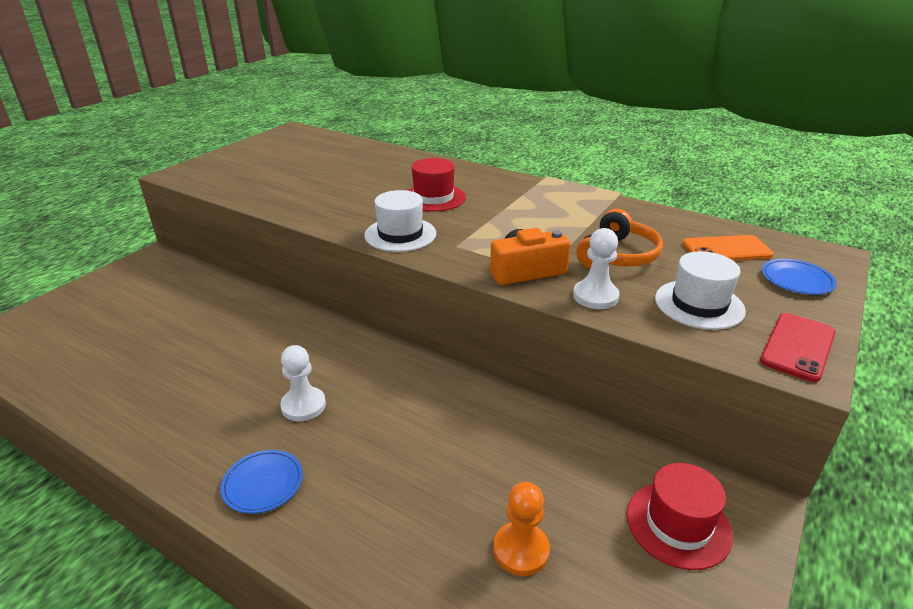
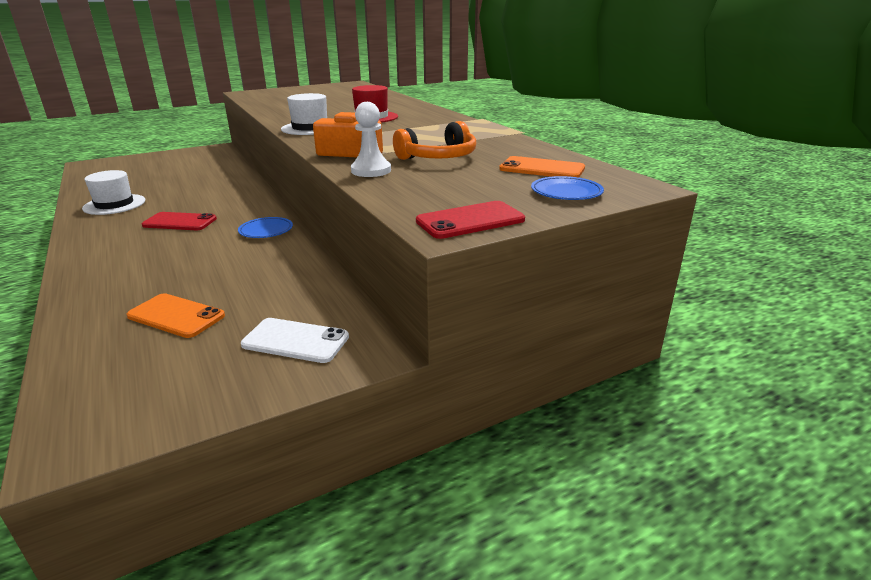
camera: 30 degrees right, 5 degrees down
blue plate [221,450,303,514] -> blue plate moved to [238,217,293,238]
white pawn [280,345,326,421] -> red phone [142,212,217,230]
orange pawn [493,482,550,576] -> orange phone [127,293,225,338]
red hat [627,463,733,570] -> white phone [241,318,349,363]
white hat [655,251,746,330] -> white hat moved to [82,170,145,215]

